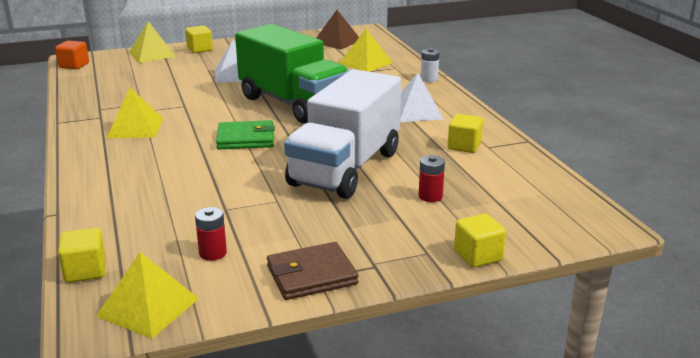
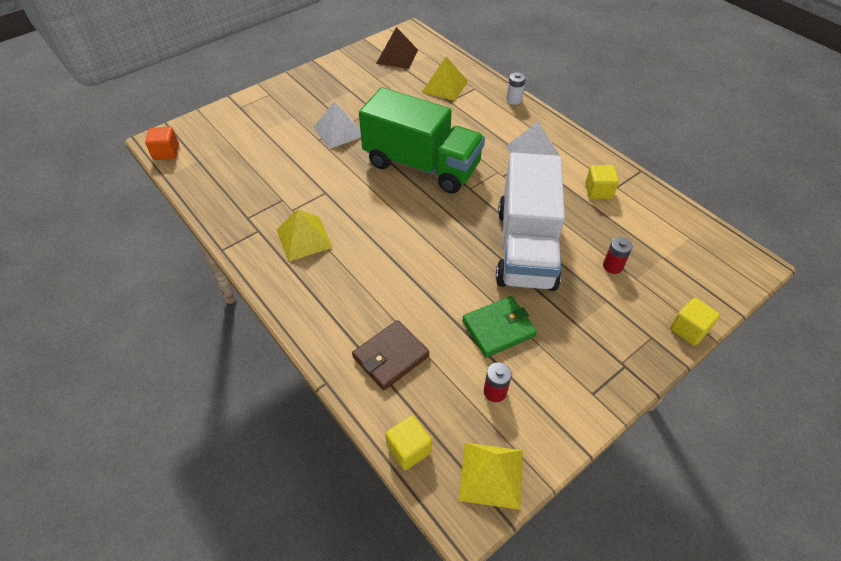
camera: 20 degrees left, 25 degrees up
yellow pyramid [129,21,176,63] -> none
yellow cube [185,25,213,53] -> none
green wallet [216,120,275,149] -> green wallet moved to [462,296,537,357]
brown wallet [267,242,359,300] -> brown wallet moved to [352,320,430,390]

